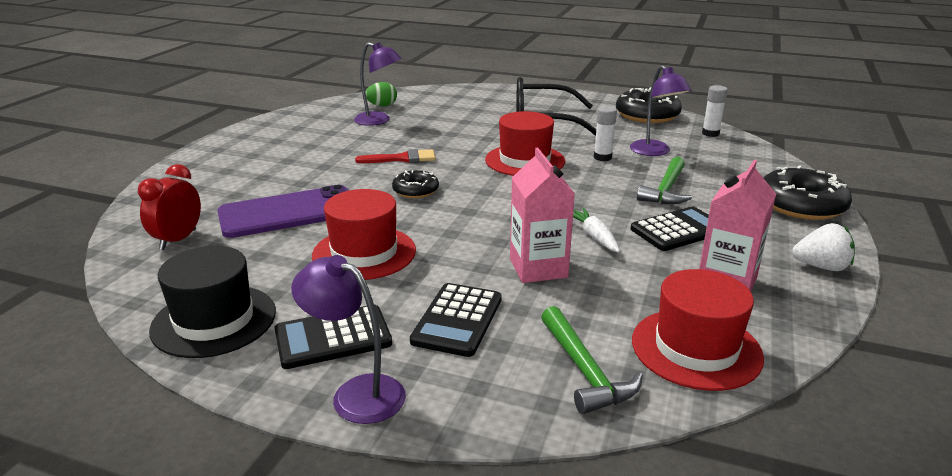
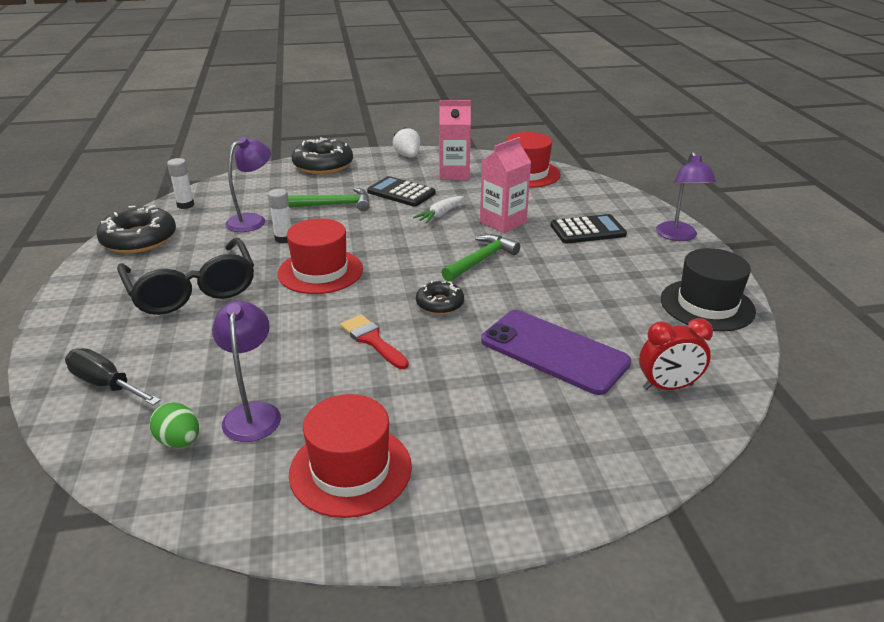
camera: 120 degrees left, 5 degrees up
black calculator [275,305,392,369] -> none
red hat [312,189,416,280] -> red hat moved to [289,394,412,518]
green hammer [541,306,643,414] -> green hammer moved to [441,234,520,282]
none -> black screwdriver [65,348,161,406]

